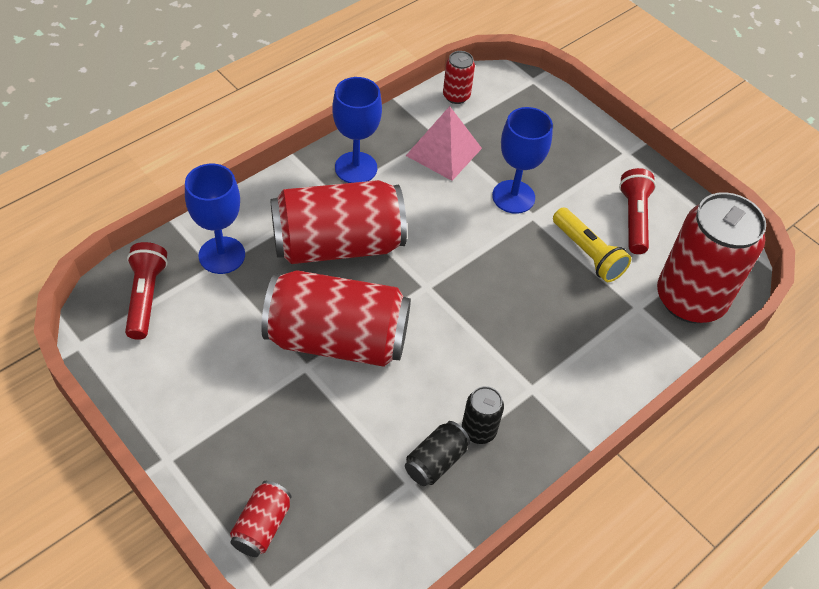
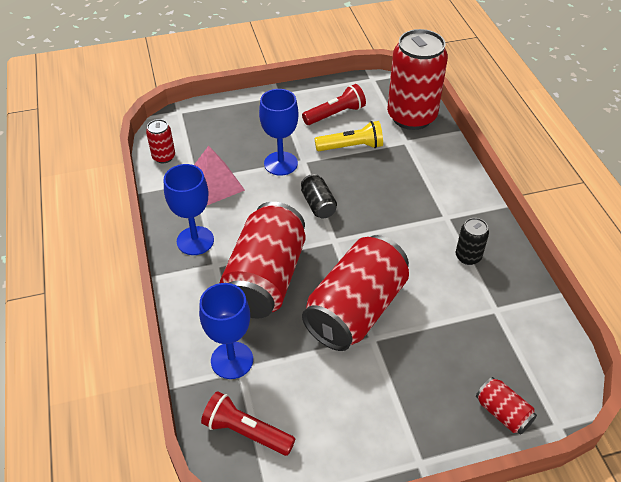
camera: 60 degrees left, 5 degrees down
black can [405,421,470,486] -> black can moved to [301,174,337,219]
red flashlight [619,168,656,254] -> red flashlight turned 120 degrees clockwise [302,84,366,125]

